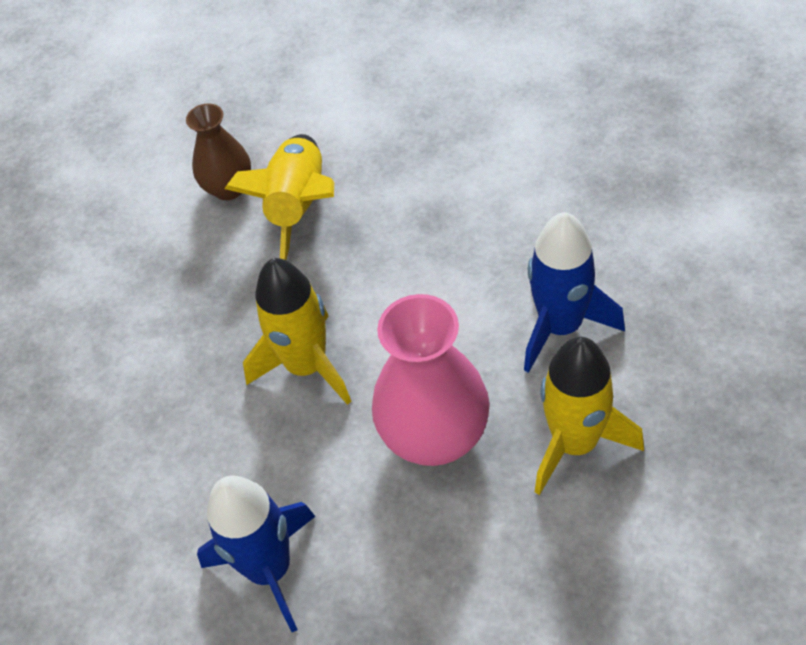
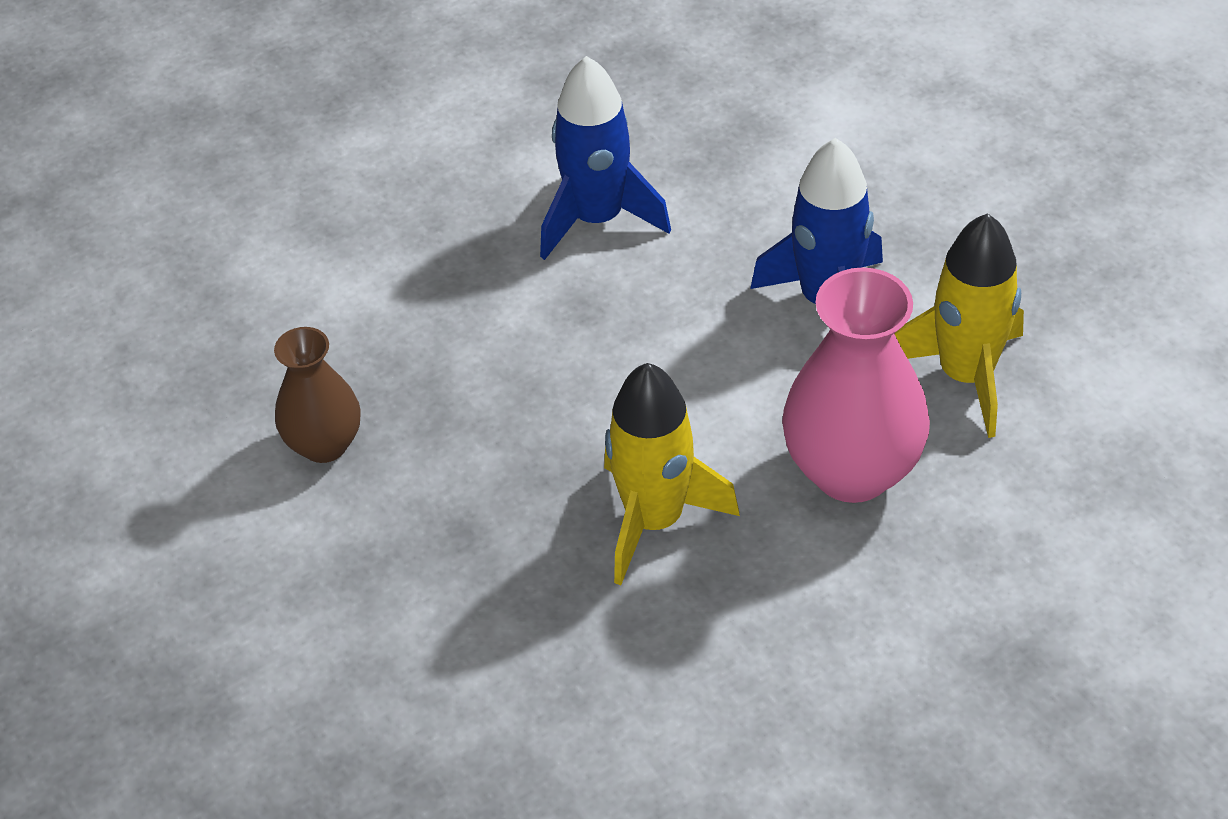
camera: 55 degrees left, 5 degrees down
blue rocket [197,475,315,632] -> blue rocket moved to [540,56,671,260]
yellow rocket [225,134,334,260] -> none

